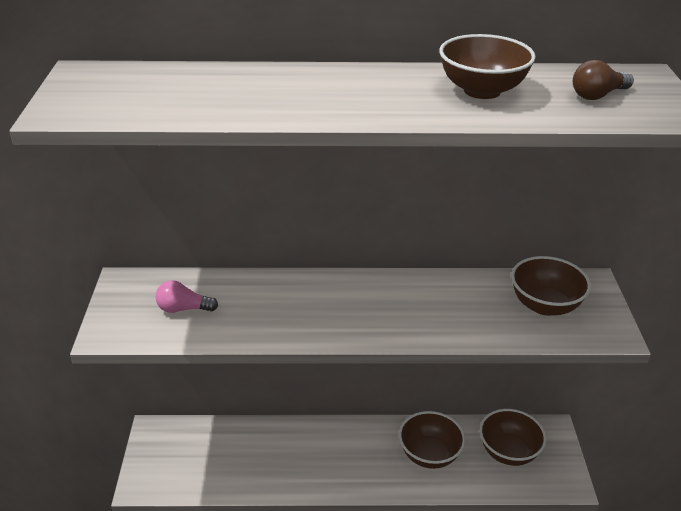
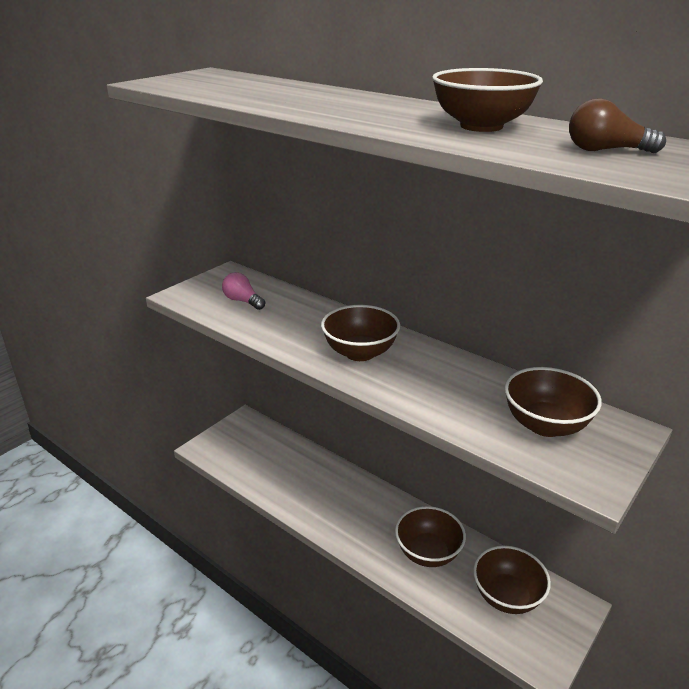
camera: 40 degrees right, 5 degrees down
none -> brown bowl [321,305,400,361]

